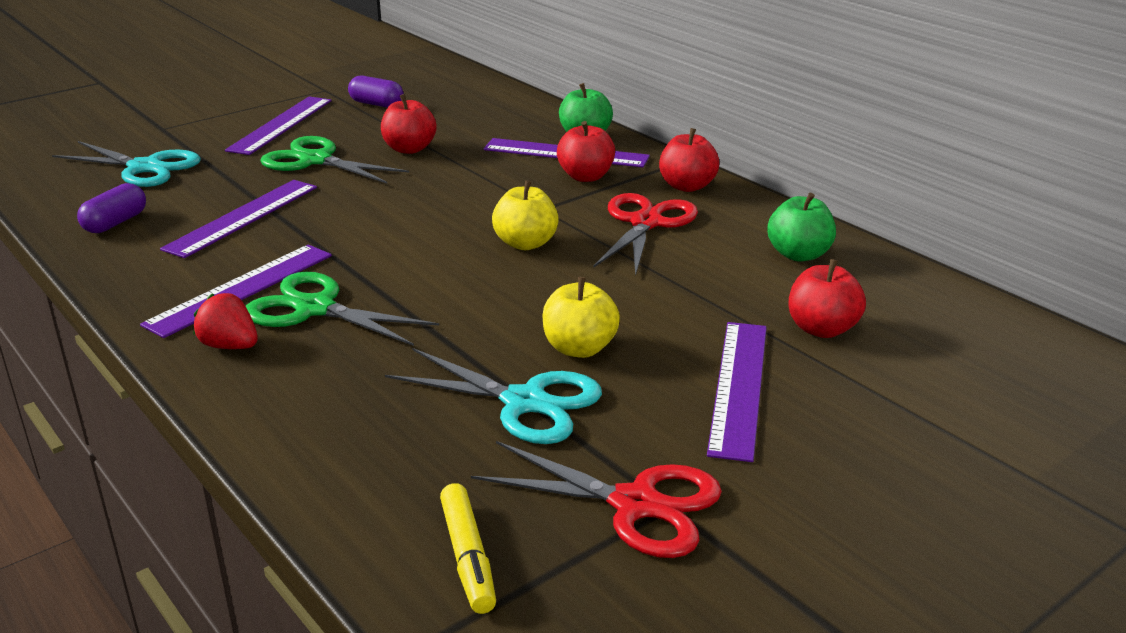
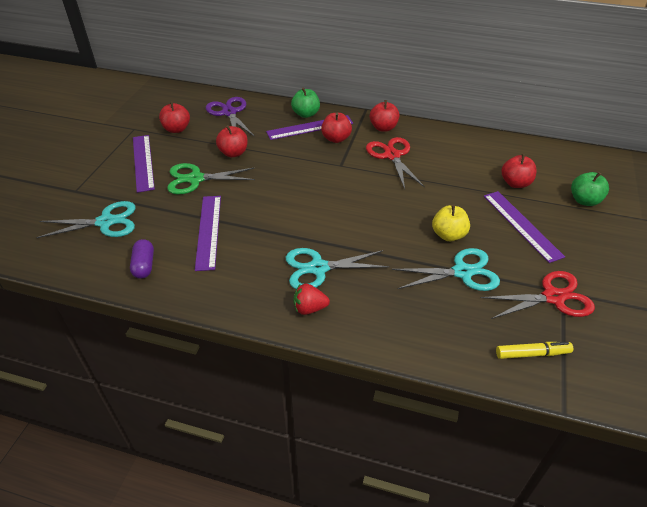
camera: 35 degrees left, 15 degrees up
purple ruler [140,245,332,338] -> none
green scissors [246,272,439,346] -> turquoise scissors [285,248,390,289]
purple capsule [348,76,404,108] -> red apple [159,101,190,133]
yellow marker [440,483,496,614] -> yellow marker turned 45 degrees counterclockwise [496,342,573,359]
yellow apple [492,180,559,250] -> none
green apple [767,193,836,262] -> green apple moved to [571,172,609,206]
none -> purple scissors [206,97,255,137]

